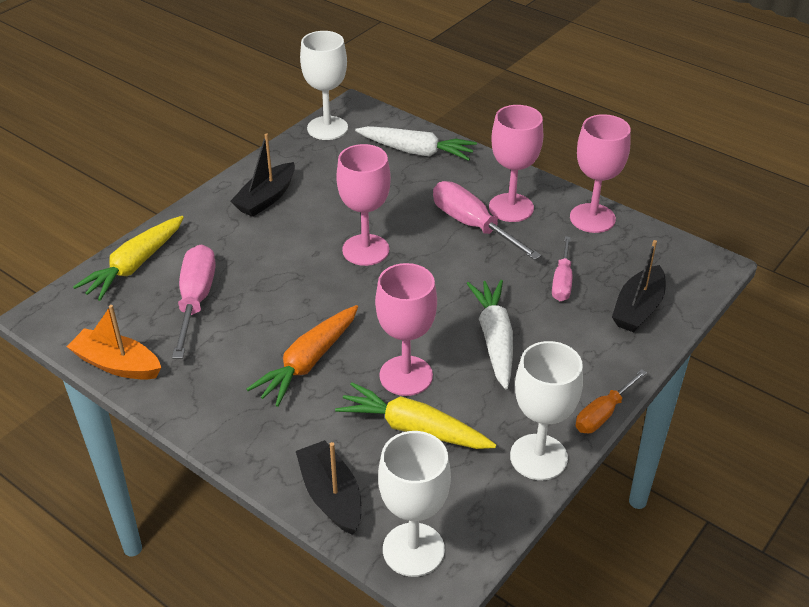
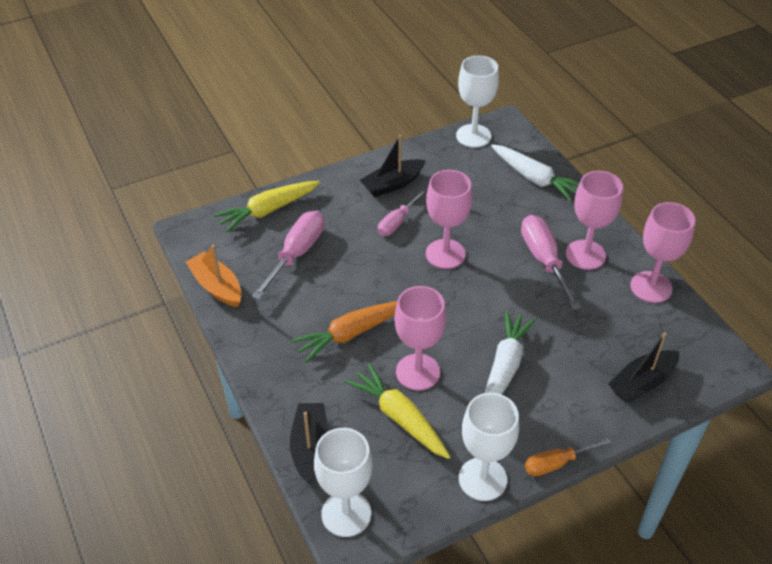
camera: 25 degrees right, 5 degrees up
pink screwdriver [552,236,572,301] -> pink screwdriver moved to [378,190,426,236]

